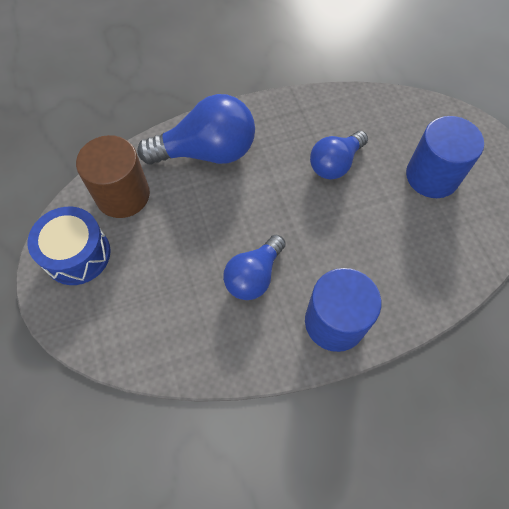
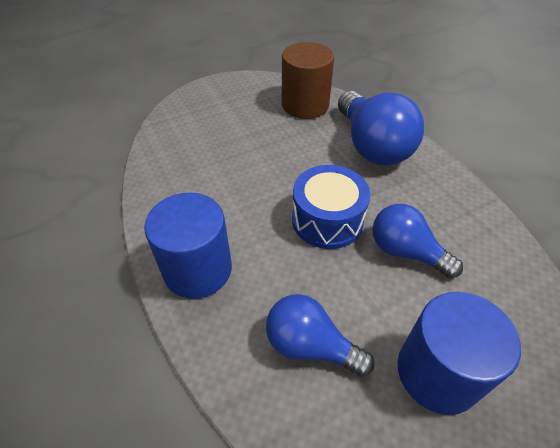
camera: 80 degrees right, 15 degrees down
blue drum [27,207,111,285] -> blue drum moved to [292,165,370,249]
blue light bulb [223,234,286,300] -> blue light bulb moved to [266,294,375,377]

